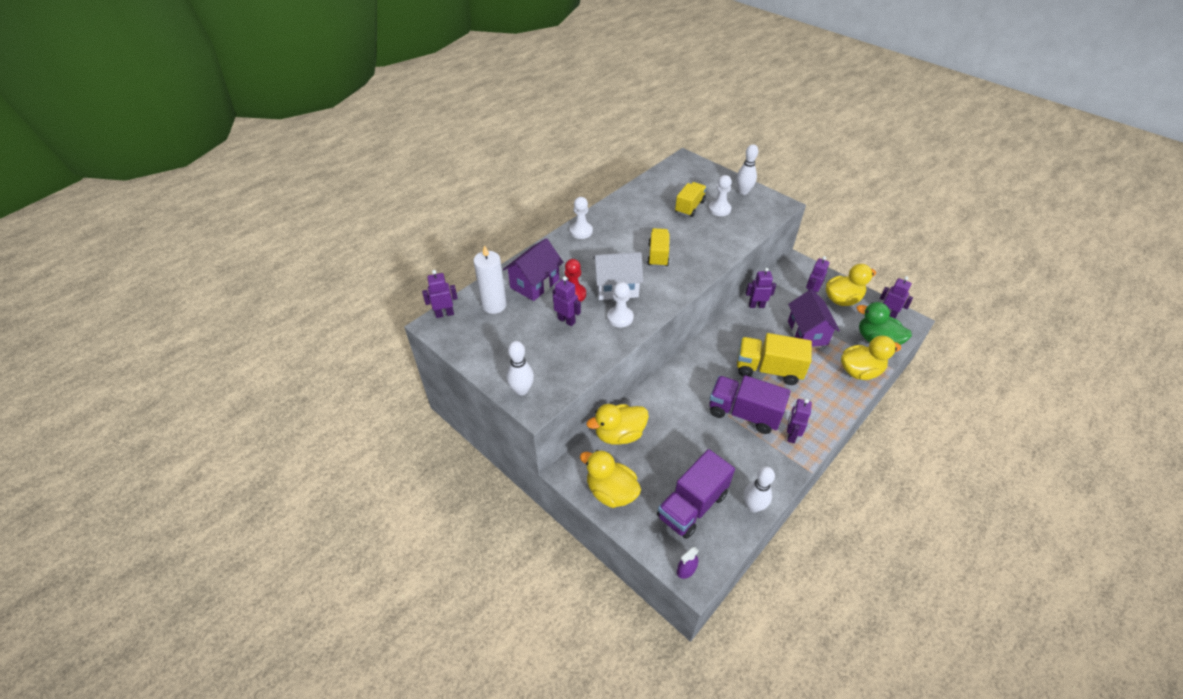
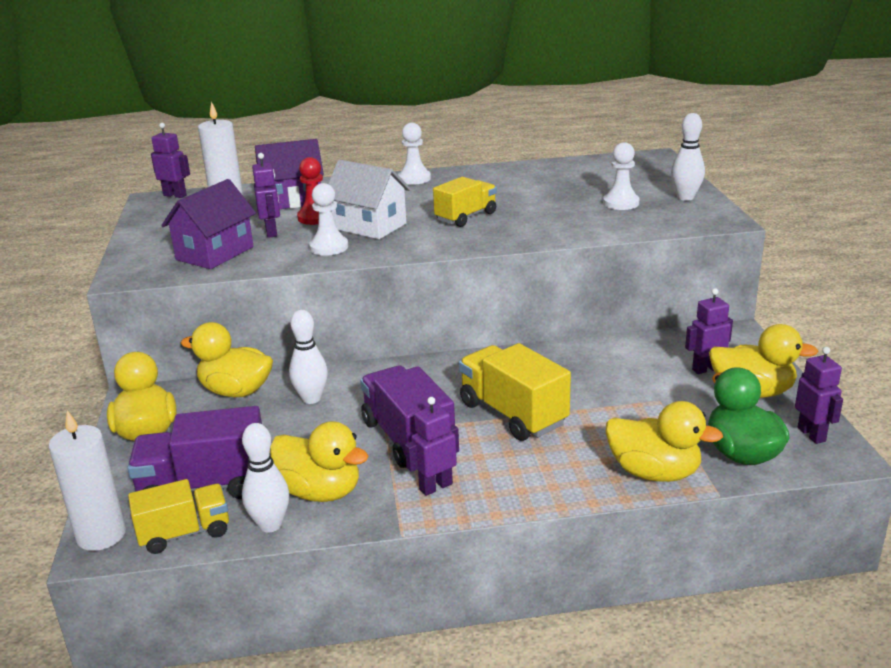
camera: 40 degrees right, 20 degrees down
white bowling pin [506,341,534,395] -> white bowling pin moved to [289,310,328,404]
yellow truck [675,182,707,217] -> yellow truck moved to [128,479,229,554]
purple spray bottle [677,547,699,579] -> white candle [49,410,126,551]
purple robot [746,268,776,308] -> none
purple house [788,289,840,347] -> purple house moved to [161,179,256,269]
none -> yellow duck [270,421,368,502]

